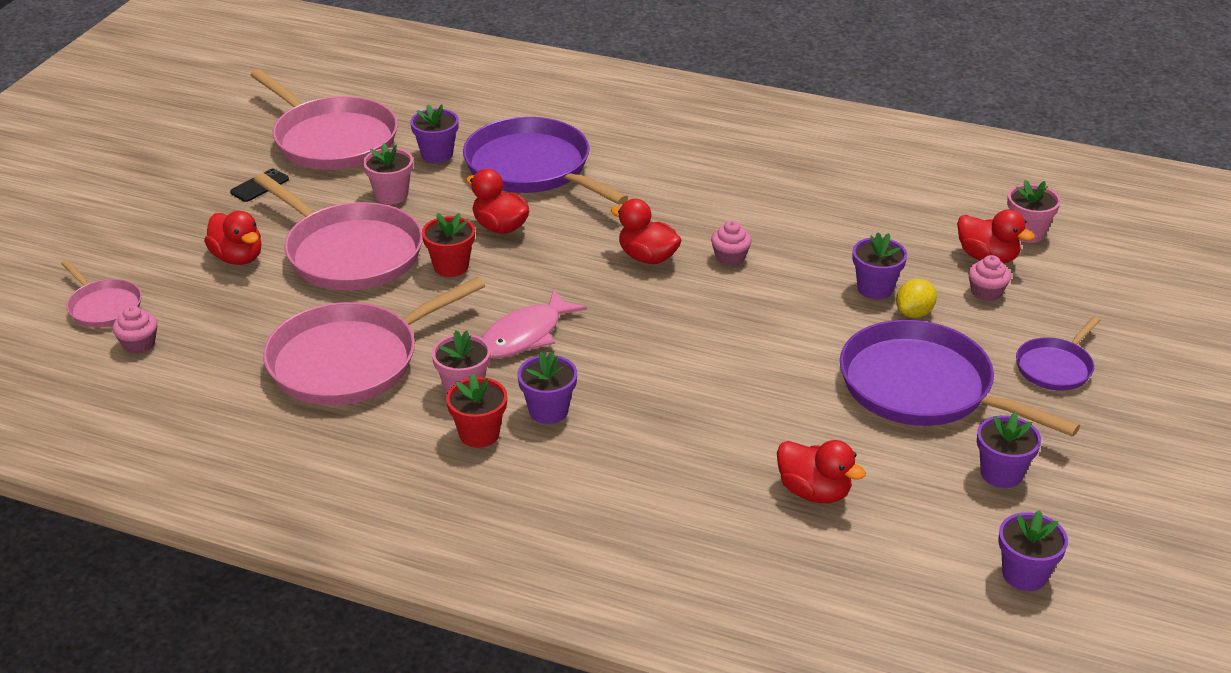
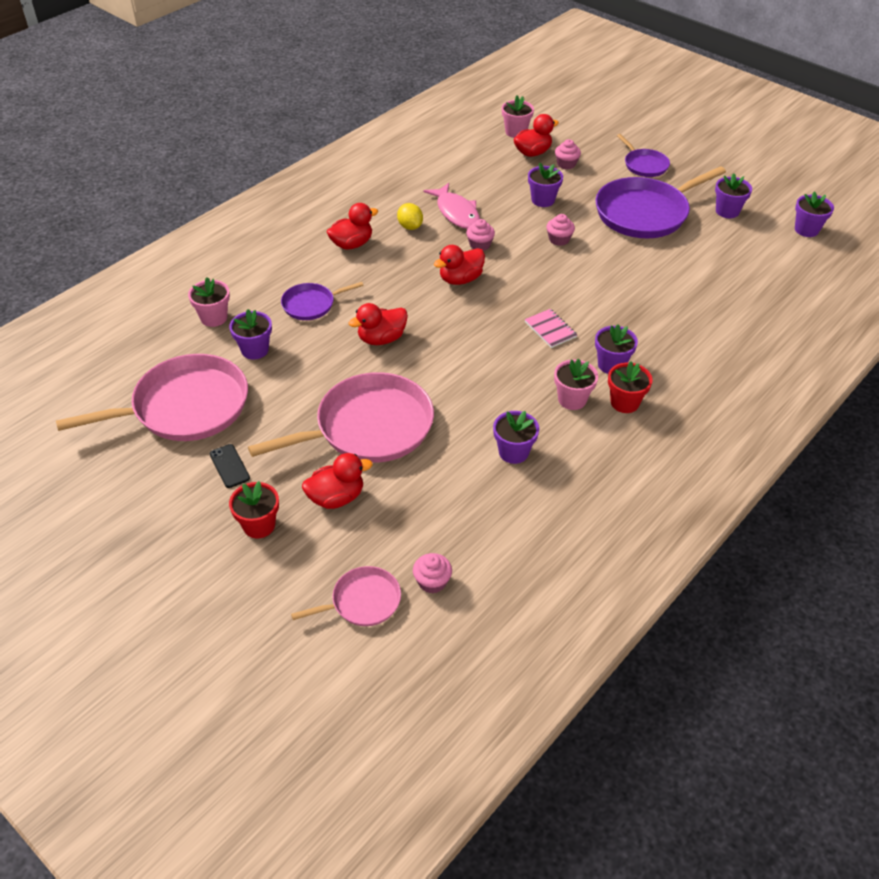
camera: 70 degrees left, 10 degrees up
pink pan [263,277,485,406] -> purple flower pot [493,411,539,464]
pink flower pot [363,143,413,204] -> pink flower pot moved to [188,277,230,327]
red flower pot [422,213,475,277] -> red flower pot moved to [229,481,279,539]
purple pan [463,117,629,205] -> purple pan [281,282,364,320], size x0.51
pink fish [482,289,587,358] -> pink fish moved to [424,183,480,229]
red duck [777,440,866,503] -> red duck moved to [327,203,378,250]
yellow lemon [896,279,937,318] -> yellow lemon moved to [397,203,423,230]
none -> pink notebook [525,309,577,348]
none -> pink cupcake [546,214,575,246]

